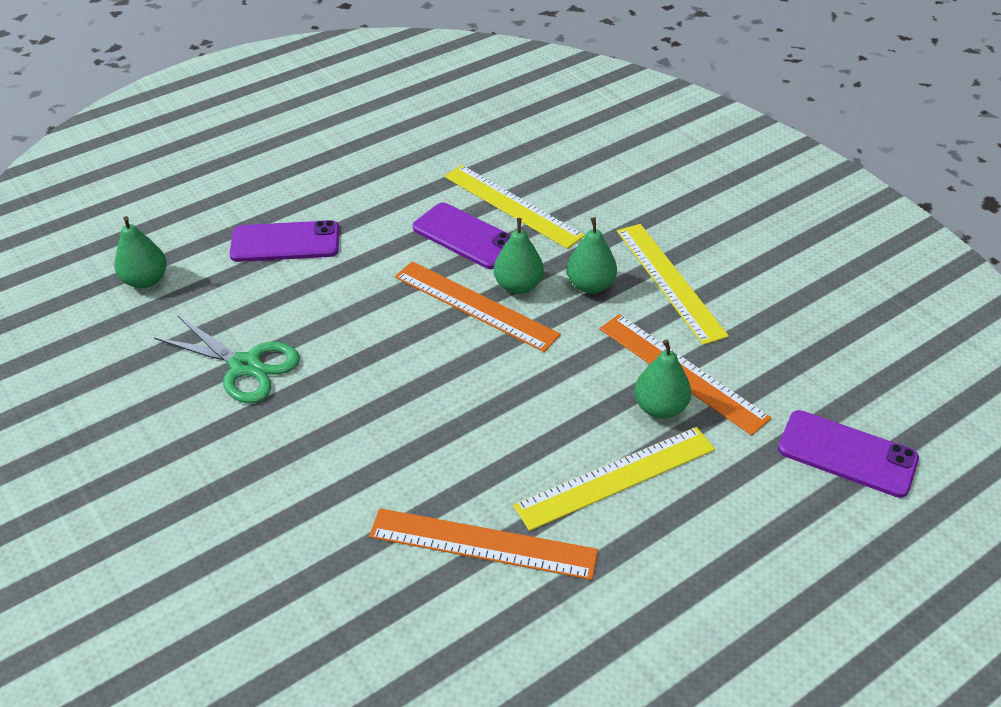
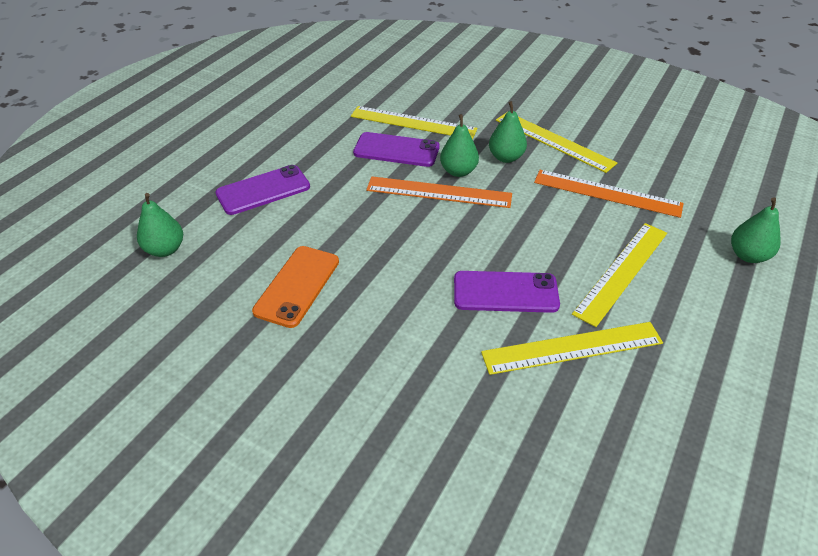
camera: 25 degrees left, 0 degrees up
green scissors [154,315,300,403] -> orange phone [252,246,339,328]
orange ruler [369,508,598,580] -> yellow ruler [481,322,663,375]
green pear [634,340,691,419] -> green pear moved to [731,197,781,263]
purple phone [778,410,919,498] -> purple phone moved to [454,271,560,313]

